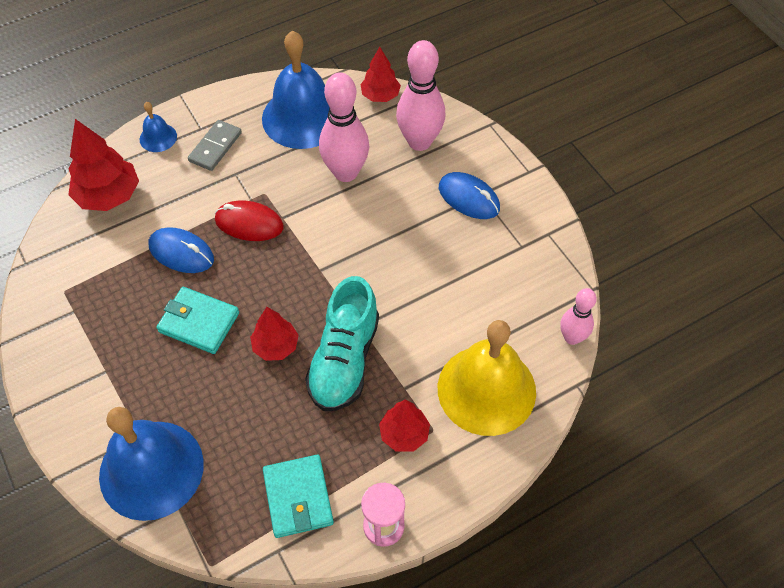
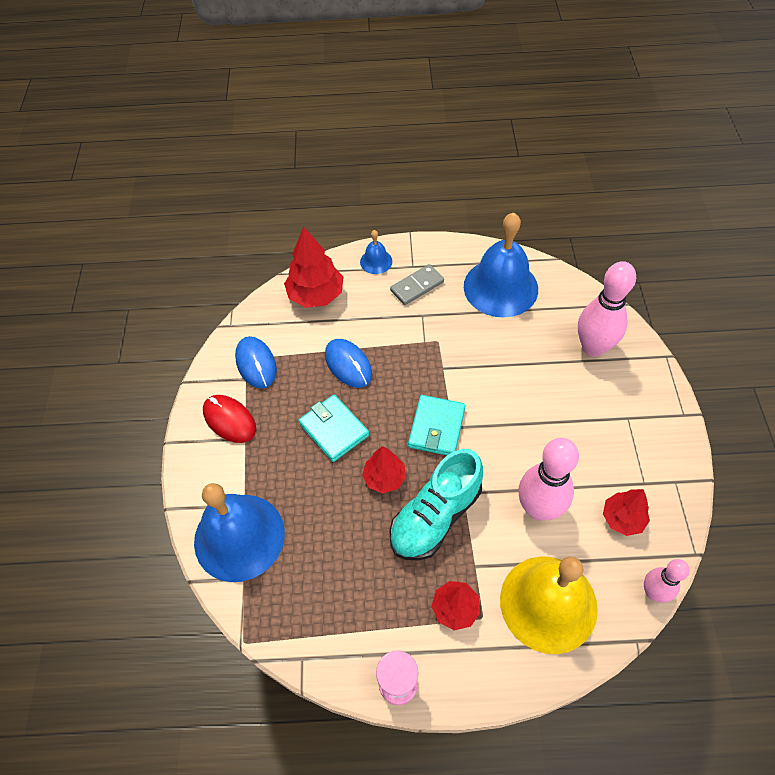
camera: 30 degrees right, 0 degrees up
red mouse [215,201,284,241] -> red mouse moved to [203,395,256,443]
turquoise wallet [263,455,334,538] -> turquoise wallet moved to [408,395,466,455]
pink bowling pin [319,73,369,182] -> pink bowling pin moved to [518,438,579,521]
red tree [360,47,401,102] -> red tree moved to [603,489,650,536]
blue mouse [439,172,500,219] -> blue mouse moved to [235,336,277,389]

